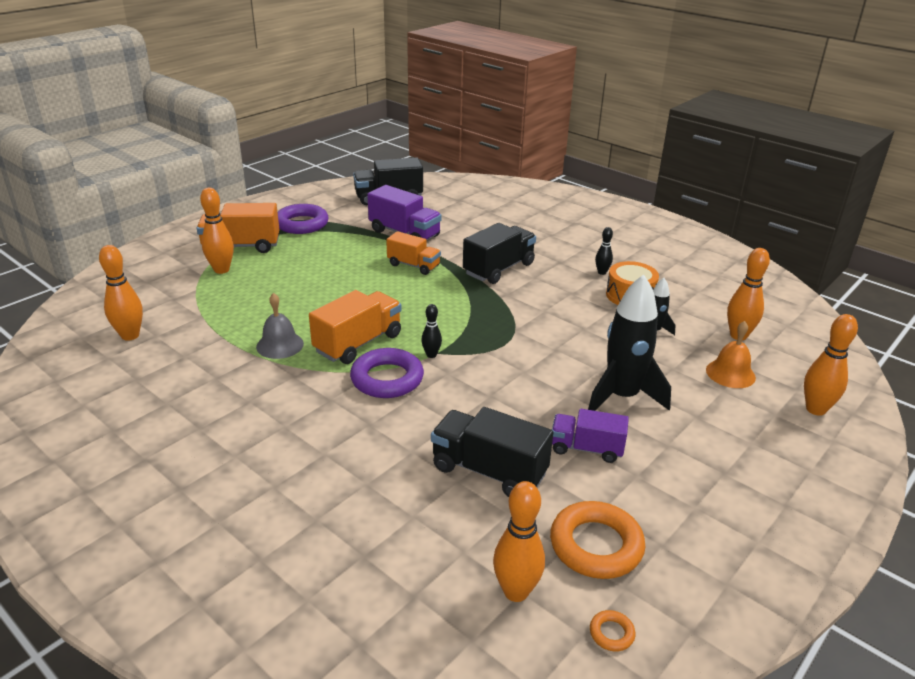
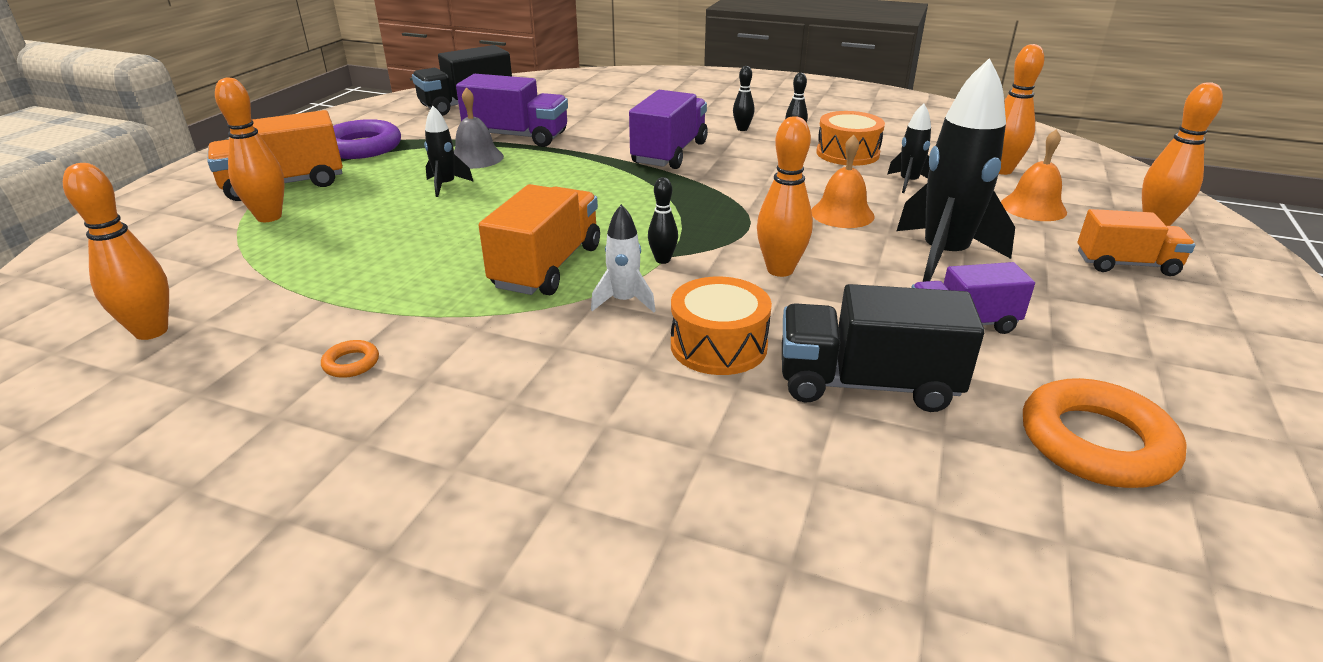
camera: 20 degrees left, 0 degrees up
grey bell [256,293,304,359] -> grey bell moved to [454,87,504,169]
purple ring [350,348,424,398] -> white rocket [591,204,655,312]
orange truck [386,231,441,275] -> orange truck moved to [1078,209,1195,276]
black truck [463,223,536,284] -> purple truck [629,90,708,169]
orange bowling pin [493,481,545,602] -> orange bowling pin moved to [757,116,813,277]
orange ring [590,610,635,652] -> orange ring moved to [321,340,379,378]
none -> black rocket [424,106,474,197]
none -> orange drum [671,277,772,375]
none -> black bowling pin [733,66,754,131]
none -> orange bell [811,135,875,228]

